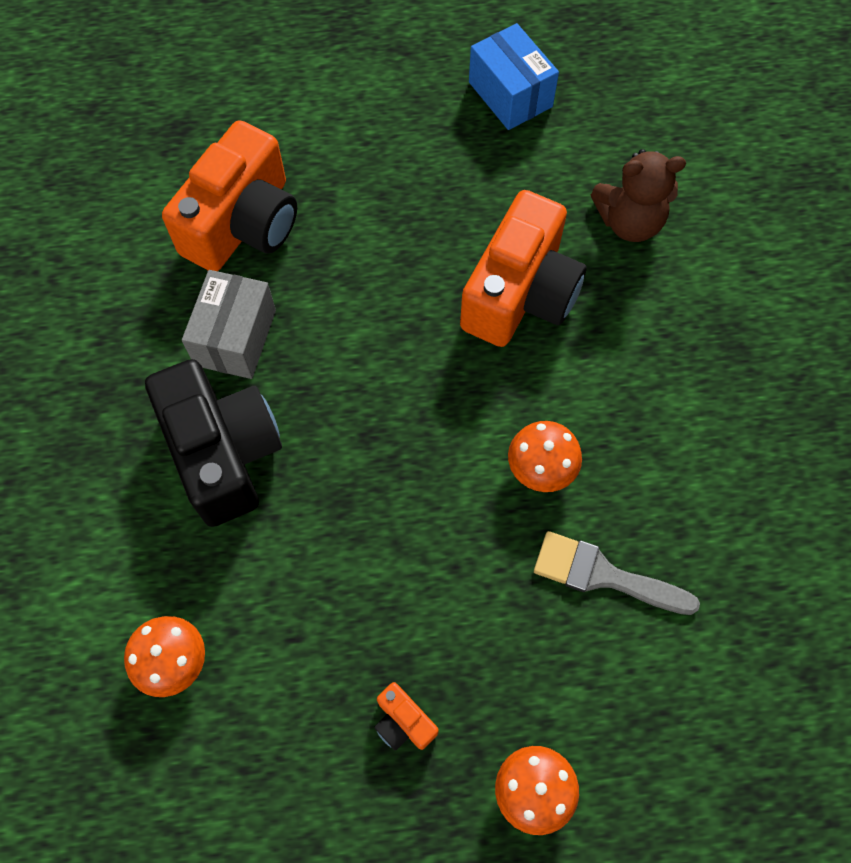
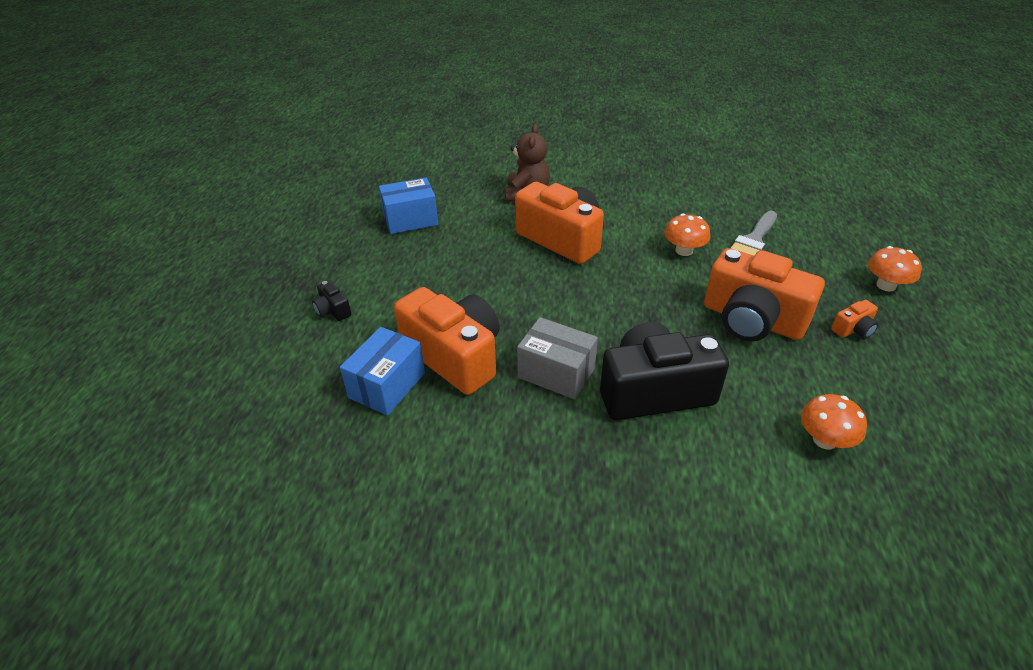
camera: 75 degrees left, 25 degrees down
none -> black camera [312,280,351,321]
none -> blue box [340,327,425,415]
none -> orange camera [704,248,825,341]

